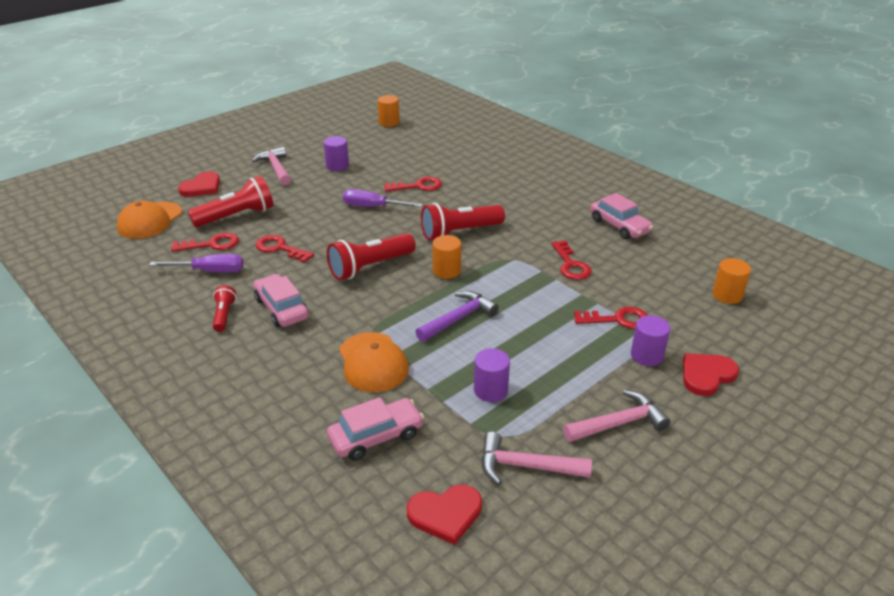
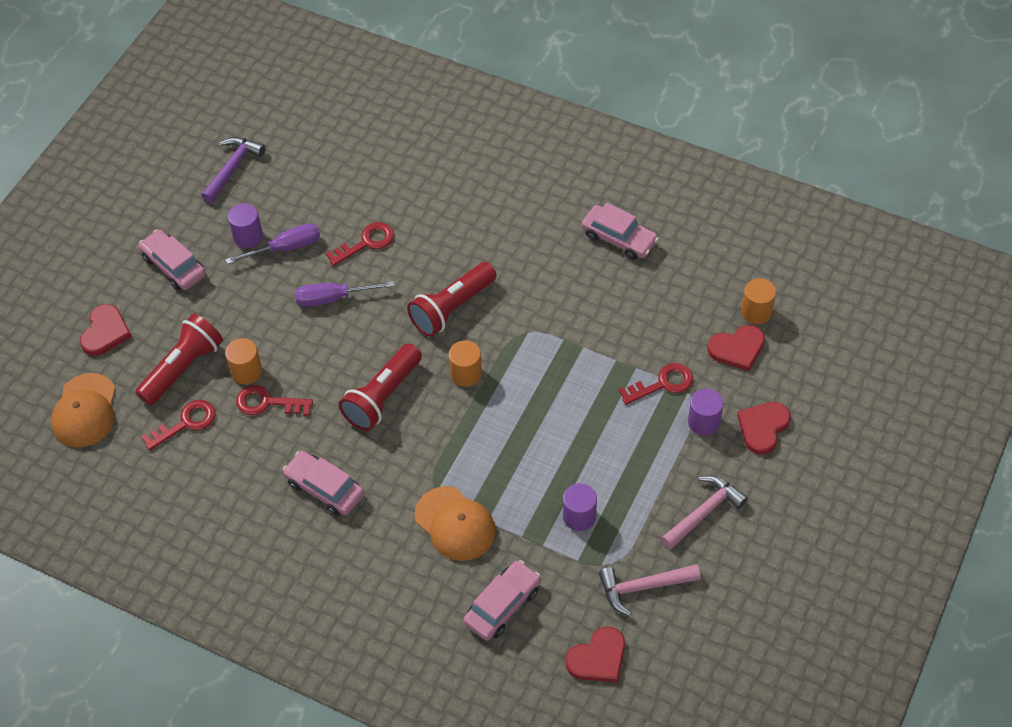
camera: 20 degrees left, 20 degrees up
purple screwdriver [149,254,244,272] -> purple screwdriver moved to [225,223,320,264]
red flashlight [213,285,237,332] -> none
pink hammer [252,147,291,185] -> pink car [139,230,206,290]
orange cylinder [378,95,400,127] -> orange cylinder moved to [225,338,262,384]
purple hammer [415,291,499,342] -> purple hammer moved to [201,137,266,203]
red key [551,240,592,280] -> none
none -> red heart [707,325,765,371]

